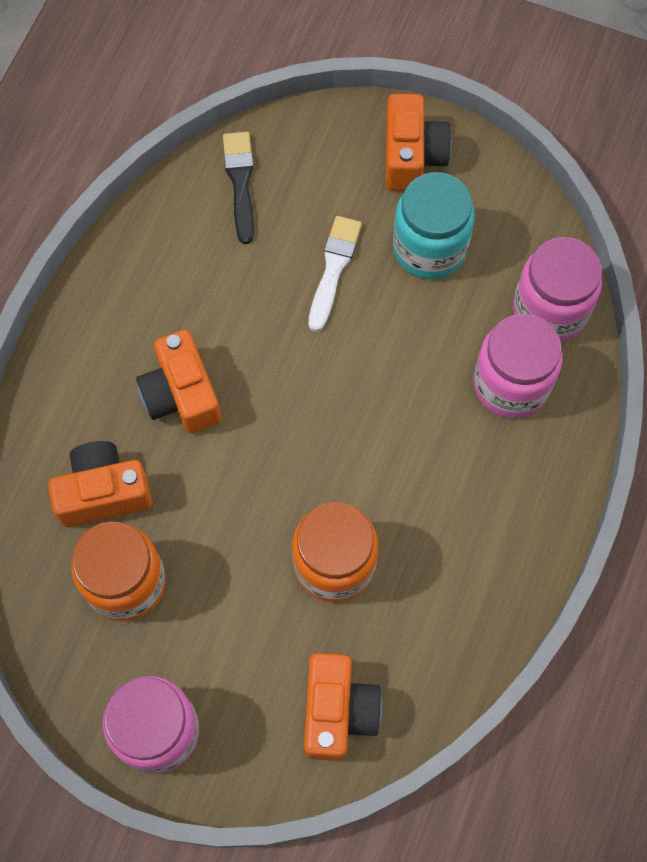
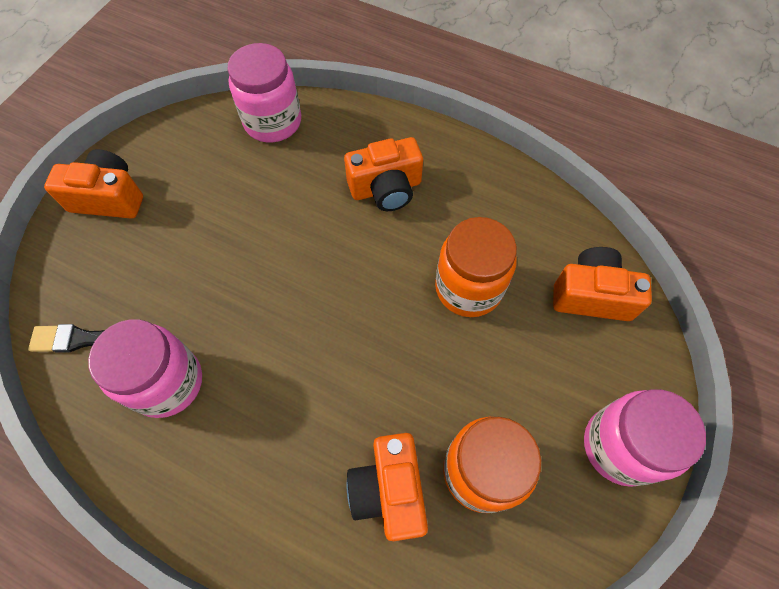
camera: 85 degrees left, 5 degrees down
orange camera [136,330,221,434] -> orange camera moved to [344,137,423,211]
white brush [309,216,362,332] -> none
turquoise jar [393,172,474,279] -> none
pink jar [474,314,562,418] -> pink jar moved to [88,319,202,418]

